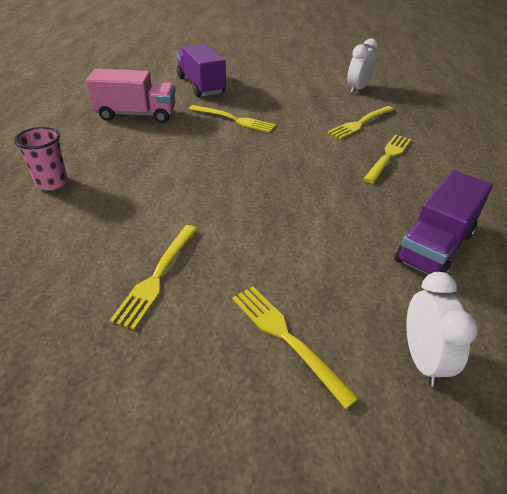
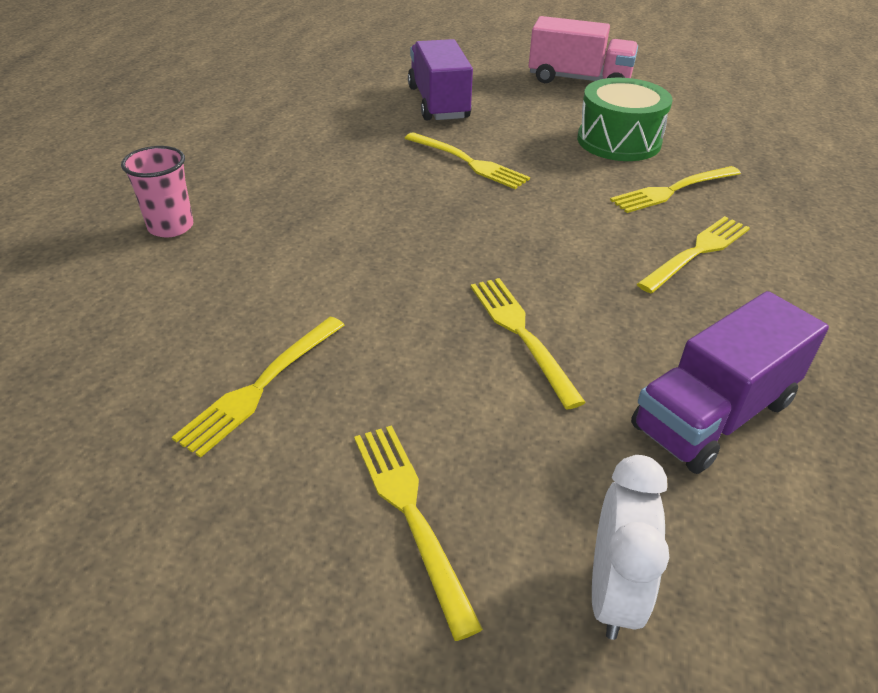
camera: 15 degrees right, 0 degrees up
pink truck [86,68,175,123] -> pink truck moved to [528,16,638,83]
white clock [347,38,378,94] -> none
none -> yellow fork [471,278,586,409]
none -> green drum [577,78,673,161]

